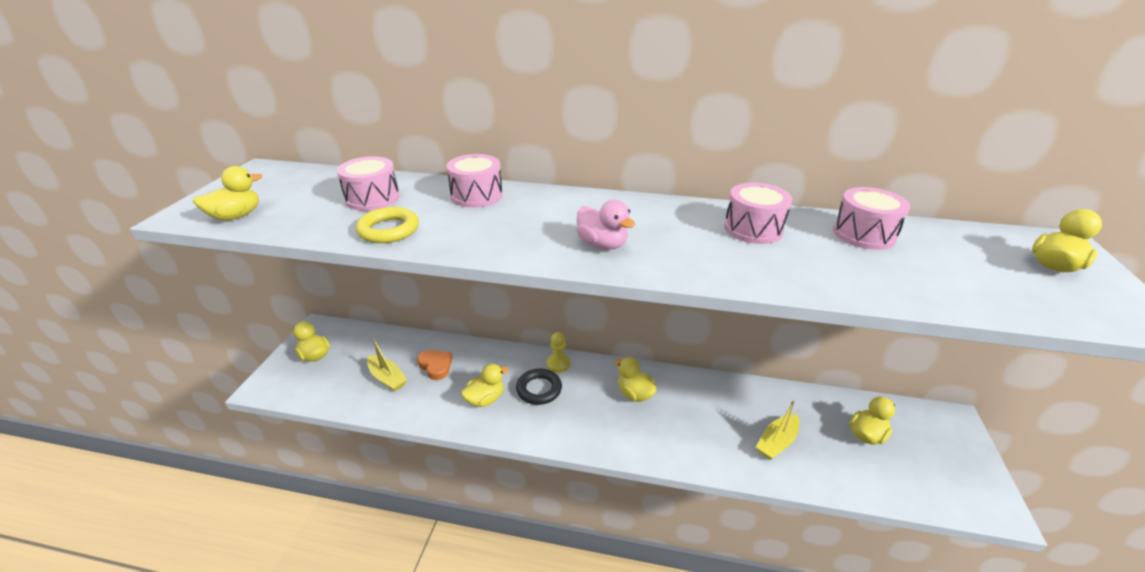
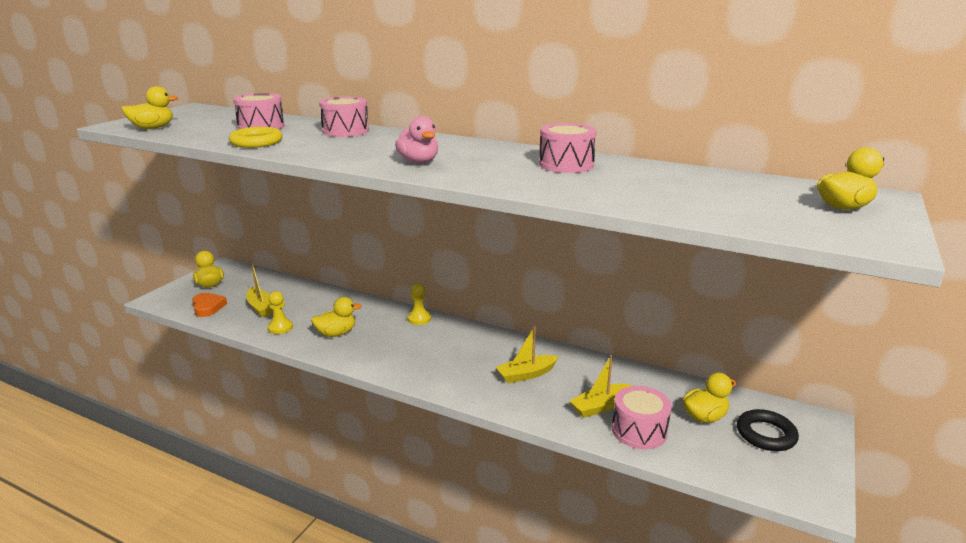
camera: 15 degrees right, 10 degrees down
orange heart [417,350,452,380] -> orange heart moved to [192,293,227,317]
black ring [516,369,562,405] -> black ring moved to [737,409,799,451]
yellow duck [615,357,657,402] -> none
pink drum [833,187,910,250] -> pink drum moved to [612,386,672,449]
none -> yellow pawn [267,291,293,334]
none -> yellow boat [496,326,559,383]

